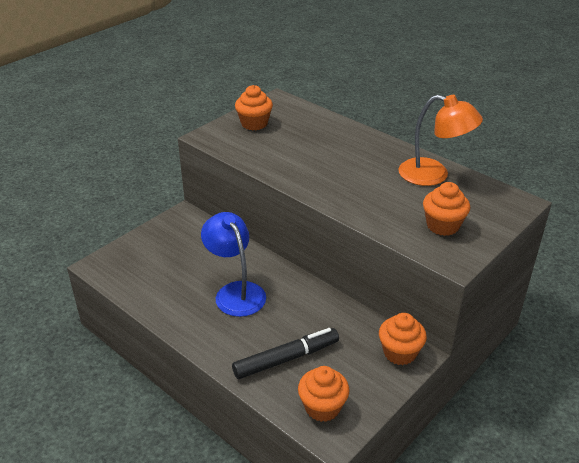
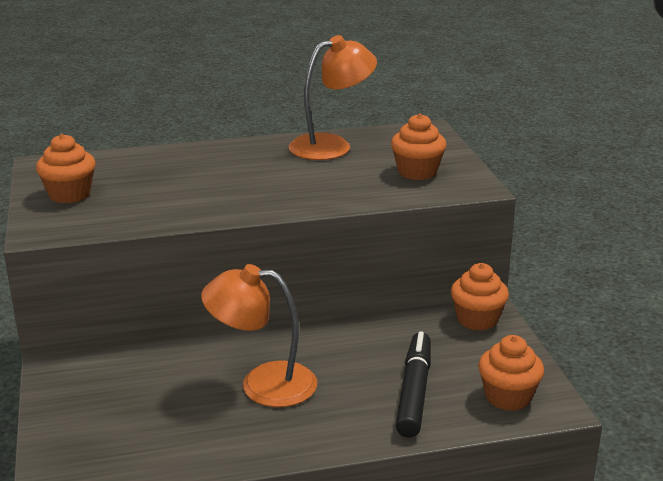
camera: 55 degrees left, 10 degrees down
blue lamp [201,212,266,317] -> orange lamp [201,264,317,407]

